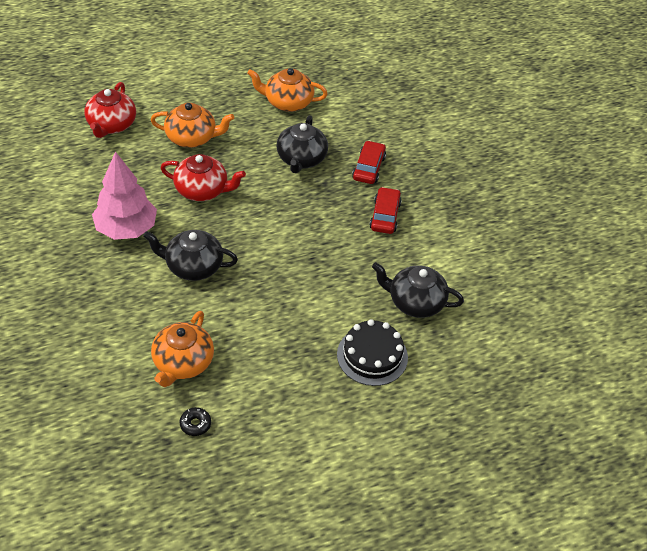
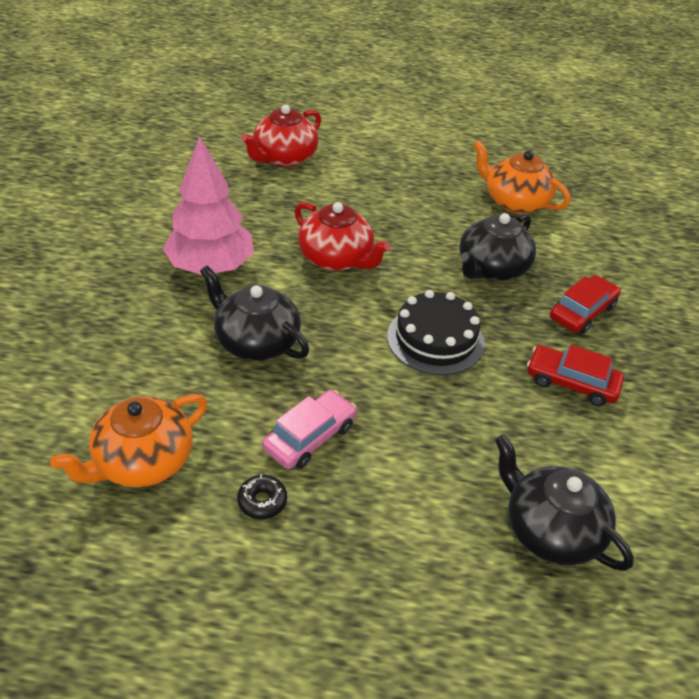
camera: 30 degrees right, 5 degrees down
orange teapot [151,103,234,148] -> none
black donut [180,407,211,436] -> black donut moved to [237,474,287,519]
black cake [337,319,408,386] -> black cake moved to [387,290,485,375]
red car [369,187,402,234] -> red car turned 105 degrees counterclockwise [527,345,624,406]
none -> pink car [262,390,357,469]

